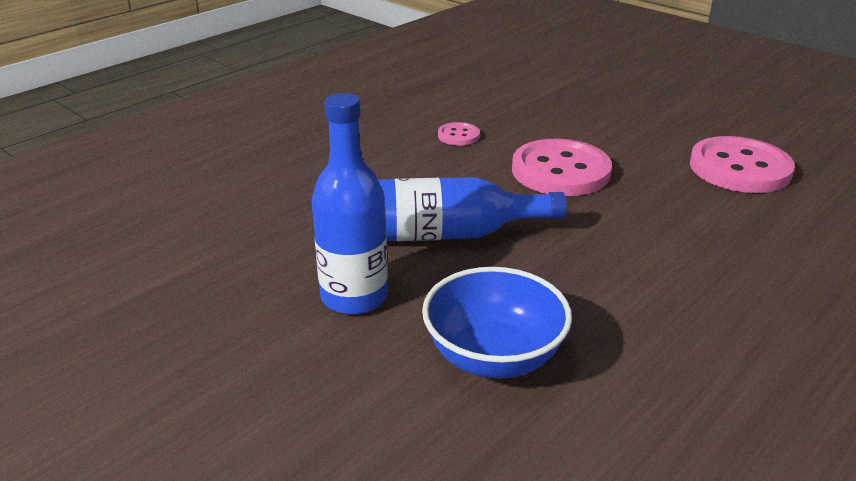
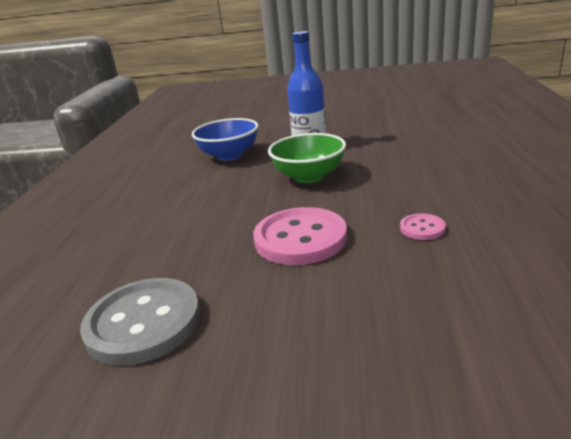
camera: 145 degrees right, 5 degrees down
blue bottle [378,177,567,241] -> green bowl [268,133,346,183]
pink button [690,136,795,193] -> grey button [80,278,200,366]

